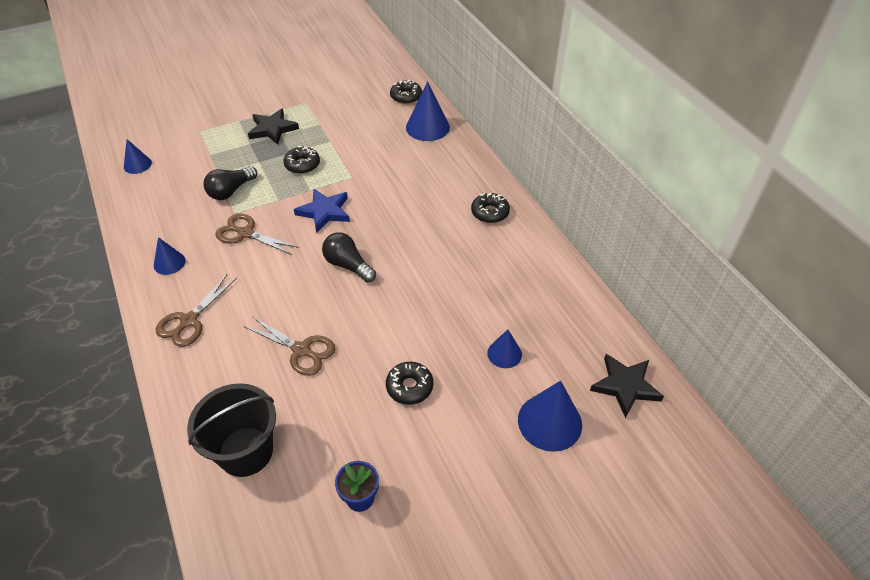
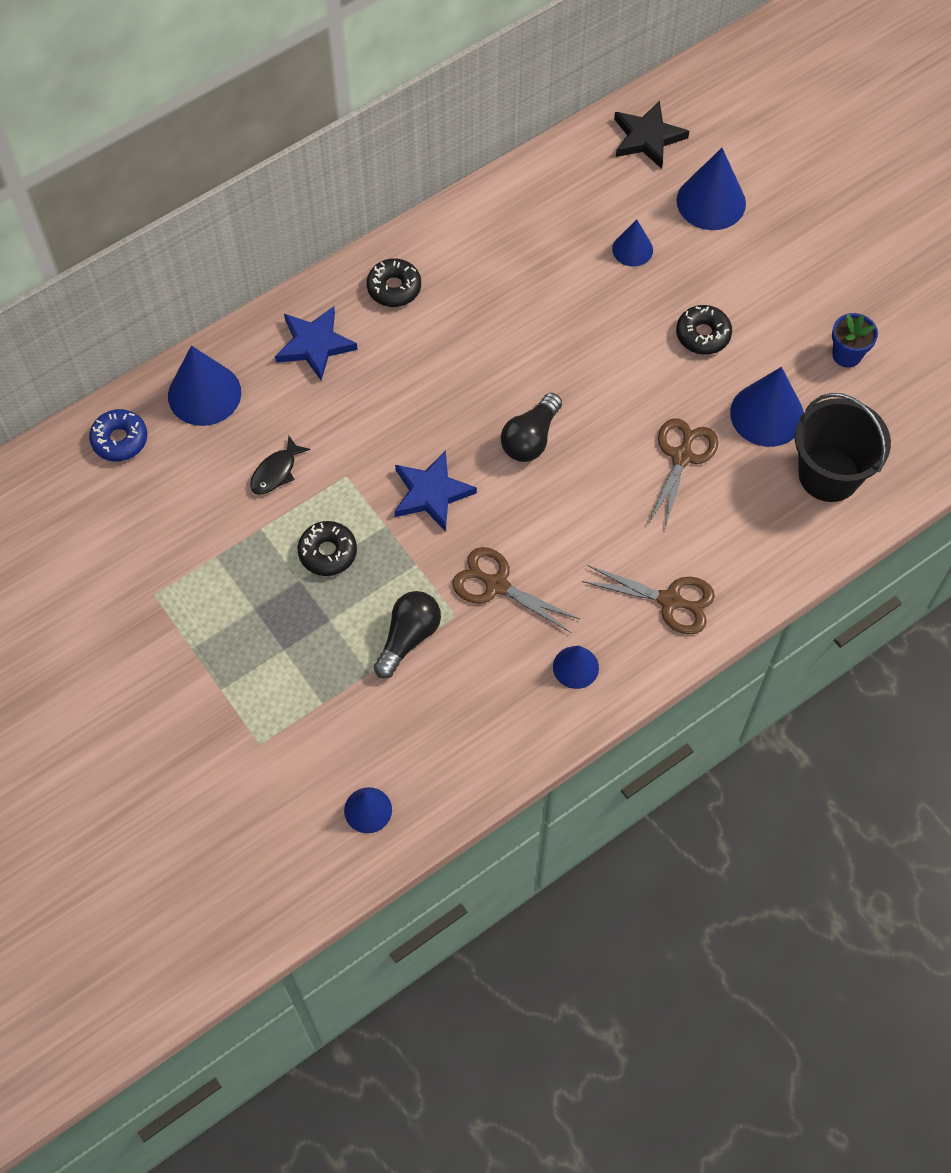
camera: 100 degrees left, 15 degrees up
black light bulb [203,166,257,200] -> black light bulb turned 90 degrees counterclockwise [374,591,441,679]
brown scissors [215,214,299,255] -> brown scissors turned 105 degrees clockwise [452,547,579,633]
black star [248,109,299,145] -> none
black donut [390,80,422,104] -> blue donut [89,409,147,461]
none -> black fish [250,435,310,495]
none -> blue star [275,306,358,380]
none -> blue cone [730,367,804,447]

